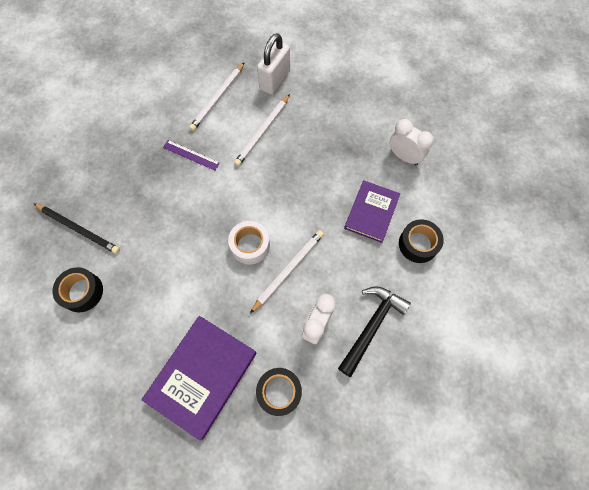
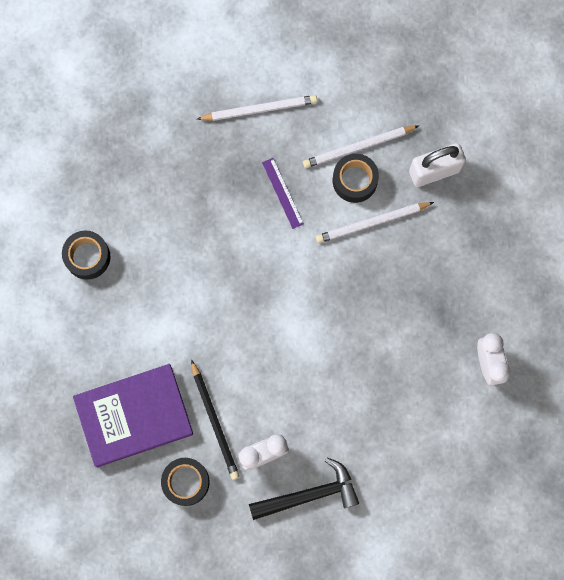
camera: 40 degrees right, 10 degrees up
black pencil [33,203,120,254] -> black pencil moved to [191,359,240,480]
white tape [228,221,270,264] -> none
white pencil [250,230,324,313] -> white pencil moved to [197,95,317,121]
purple book [344,180,400,243] -> none
black tape [399,219,444,263] -> black tape moved to [333,154,379,203]

